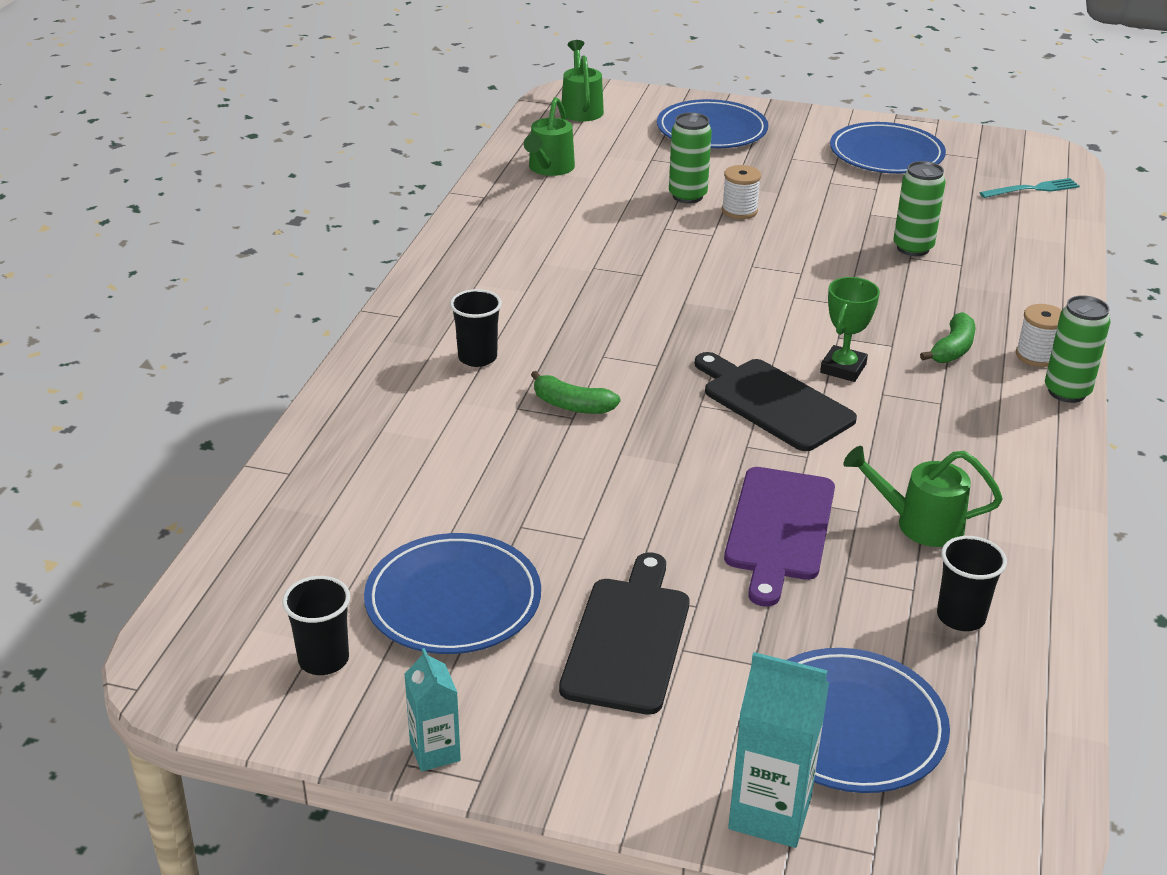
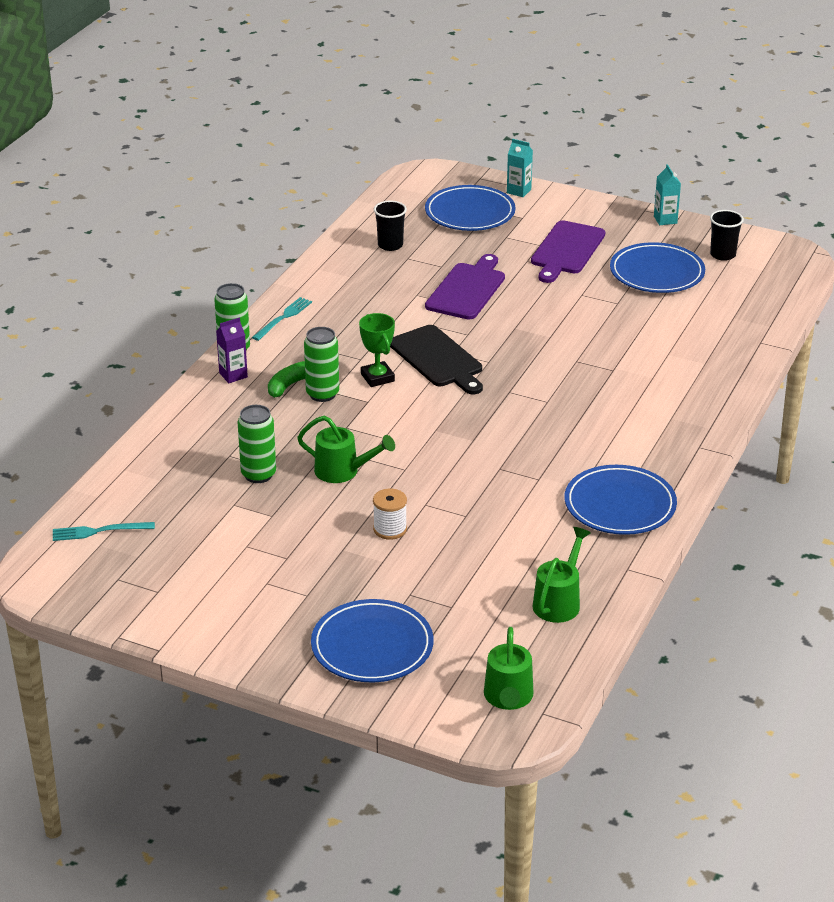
camera: 170 degrees left, 0 degrees up
black cup [450,289,502,367] -> none
green banana [531,371,621,414] -> none
black cutting board [559,552,690,715] -> purple cutting board [531,220,605,283]
green can [669,113,712,204] -> green can moved to [304,327,339,402]
turquoise carton [728,652,829,848] -> turquoise carton [507,139,533,197], size x0.62
green trophy [820,277,880,382] -> green trophy turned 60 degrees counterclockwise [359,313,395,387]
blue plate [830,122,946,174] -> blue plate moved to [565,465,677,535]
green watering can [843,446,1003,547] -> green watering can moved to [297,415,395,483]
white spool [1016,304,1062,367] -> purple carton [216,318,248,383]
none -> turquoise fork [252,297,312,341]

